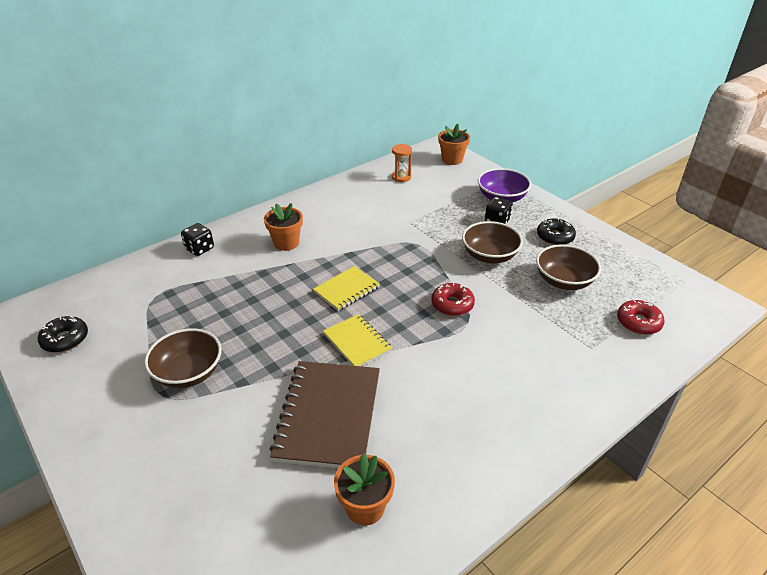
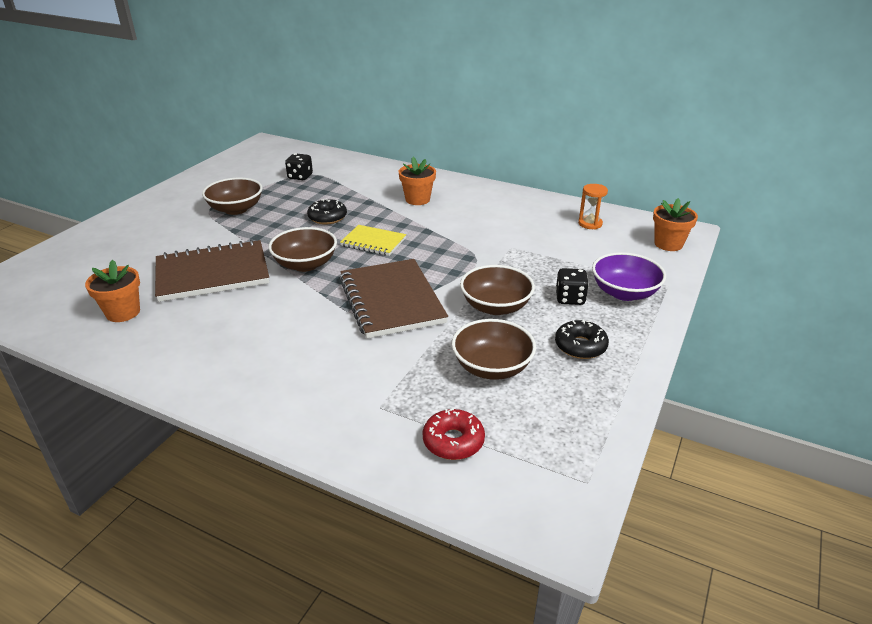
camera: 65 degrees right, 5 degrees down
black donut [38,316,88,353] -> black donut moved to [307,199,347,225]
black dice [181,223,214,256] -> black dice moved to [285,153,313,180]
yellow notebook [323,314,392,366] -> brown bowl [268,227,337,272]
red donut [431,283,475,316] -> brown notebook [339,259,448,338]

